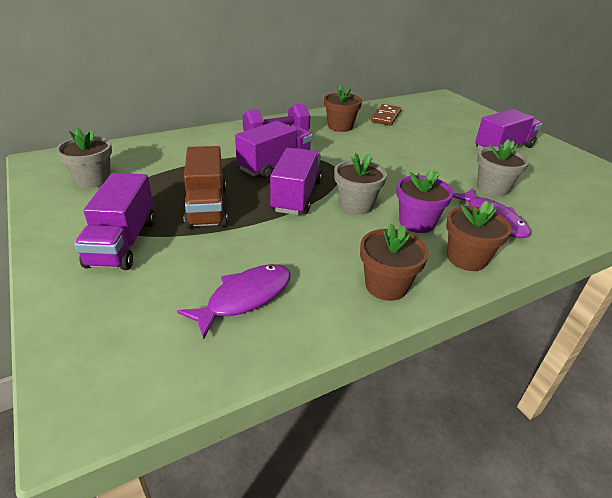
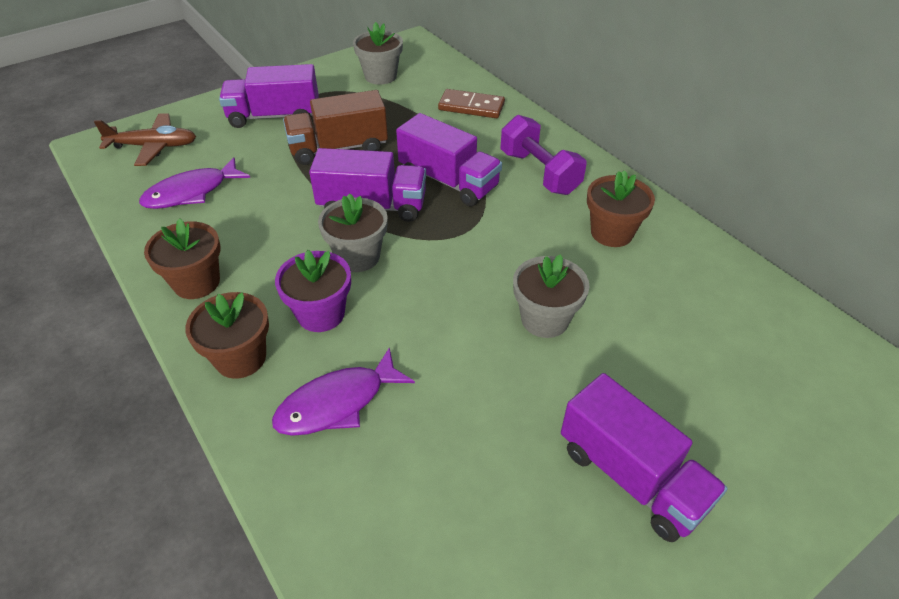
camera: 85 degrees right, 10 degrees up
purple fish [177,264,291,339] -> purple fish turned 105 degrees clockwise [139,157,250,209]
brown domino [371,104,402,126] -> brown domino moved to [438,89,505,118]
grey flower pot [477,139,529,197] -> grey flower pot moved to [513,254,590,338]
none -> brown plane [94,113,196,166]

